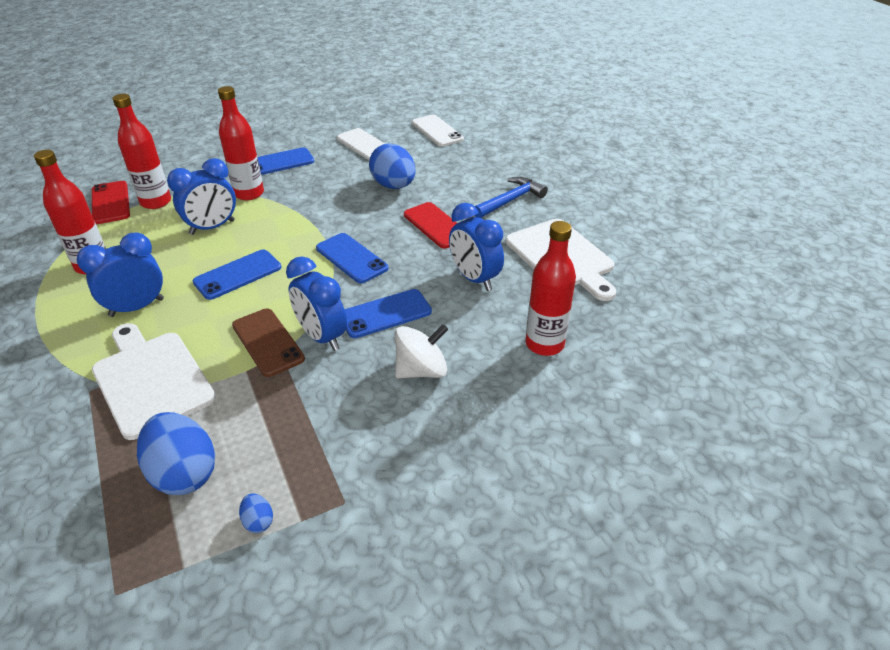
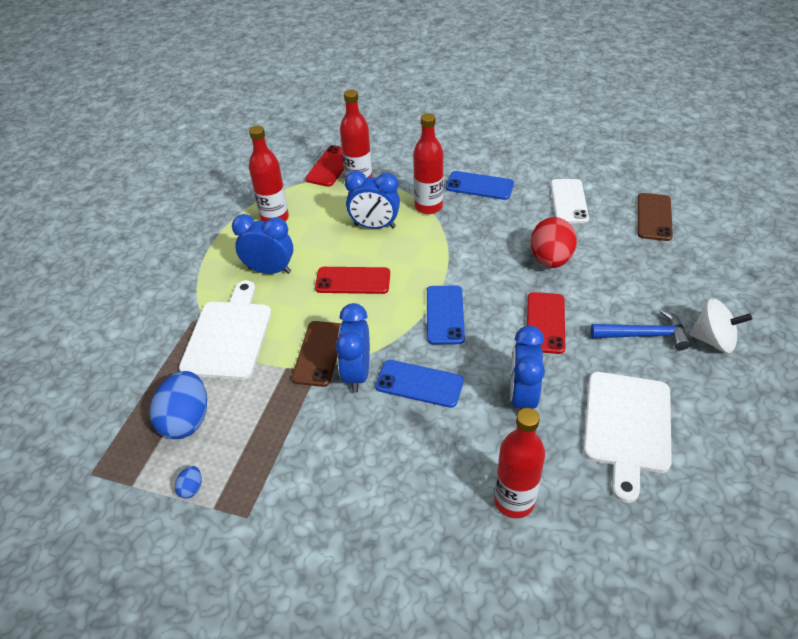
camera: 45 degrees right, 5 degrees up
blue phone [193,249,281,300] -> red phone [315,267,390,294]
blue egg [369,143,415,189] -> red egg [531,217,577,268]
white spinning top [395,324,448,378] -> white spinning top moved to [689,298,752,353]
white phone [412,114,464,147] -> brown phone [637,193,673,241]

